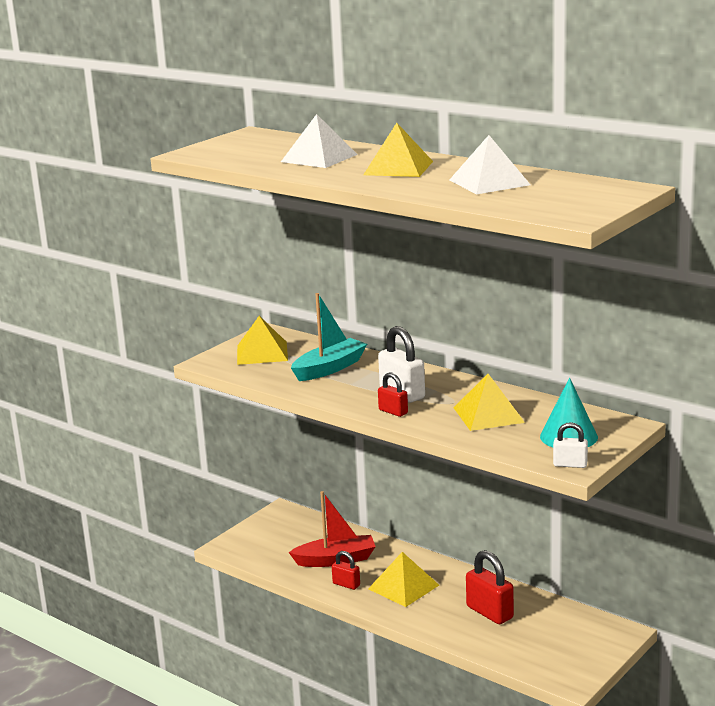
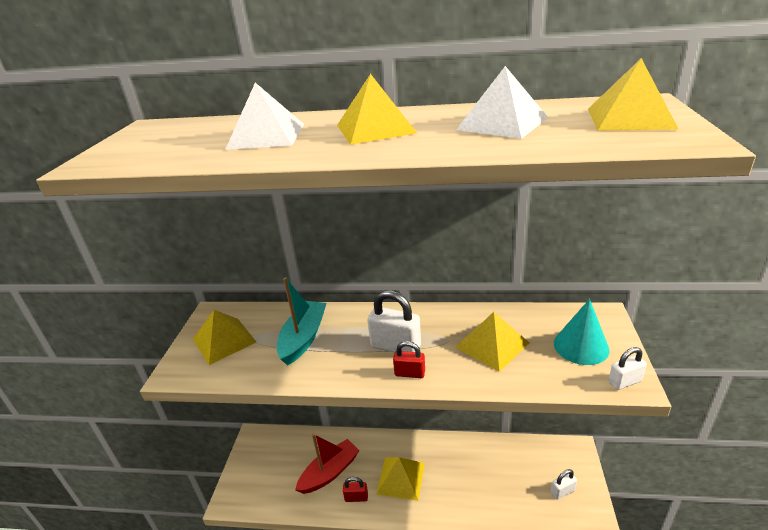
camera: 30 degrees left, 10 degrees up
red padlock [466,550,514,624] -> none
none -> white padlock [551,469,577,500]
none -> yellow pyramid [588,58,679,131]

